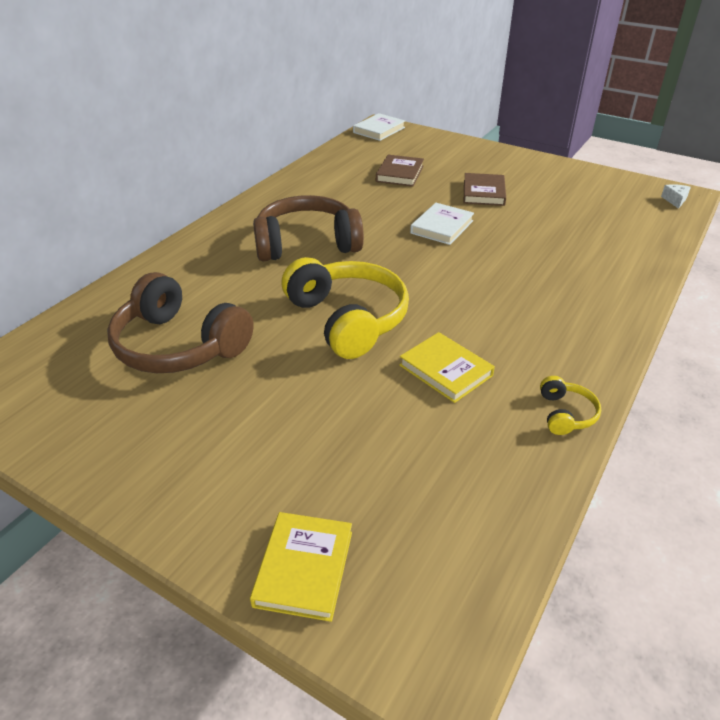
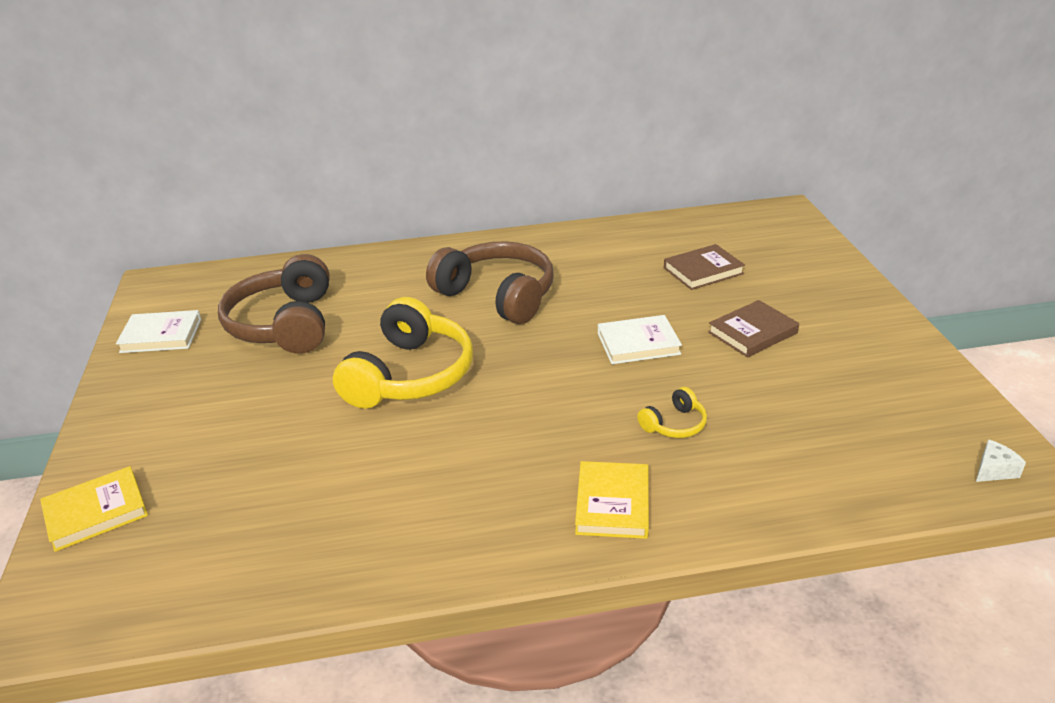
camera: 50 degrees right, 5 degrees down
white book [353,113,405,141] -> white book moved to [116,310,201,353]
yellow book [399,332,495,403] -> yellow book moved to [575,461,649,539]
yellow headphones [540,376,601,435] -> yellow headphones moved to [637,387,707,438]

